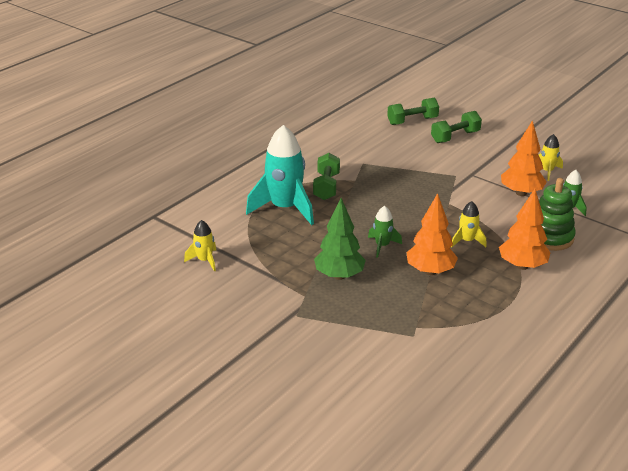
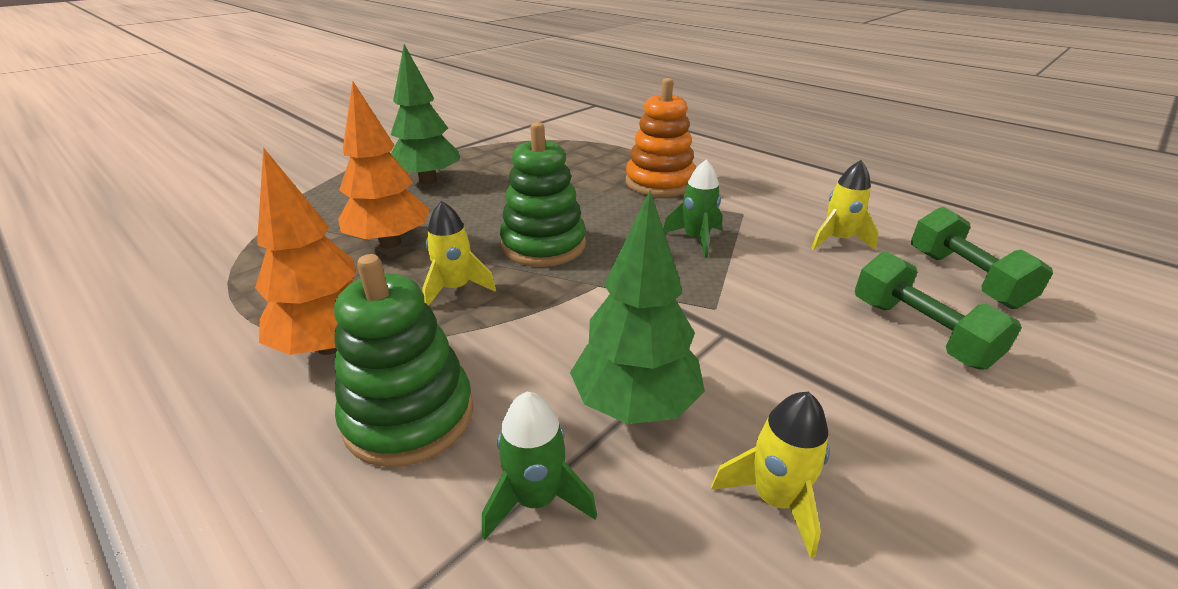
camera: 95 degrees right, 0 degrees up
yellow rocket [184,220,216,271] -> yellow rocket moved to [811,160,879,250]
turquoise rocket [246,125,314,225] -> none
green dumbbell [313,153,340,200] -> orange stacking toy [626,78,696,197]
green rocket [368,206,402,258] -> green rocket moved to [663,159,723,258]
orange tree [501,120,547,196] -> green tree [570,191,705,424]
none -> green stacking toy [500,122,586,267]

